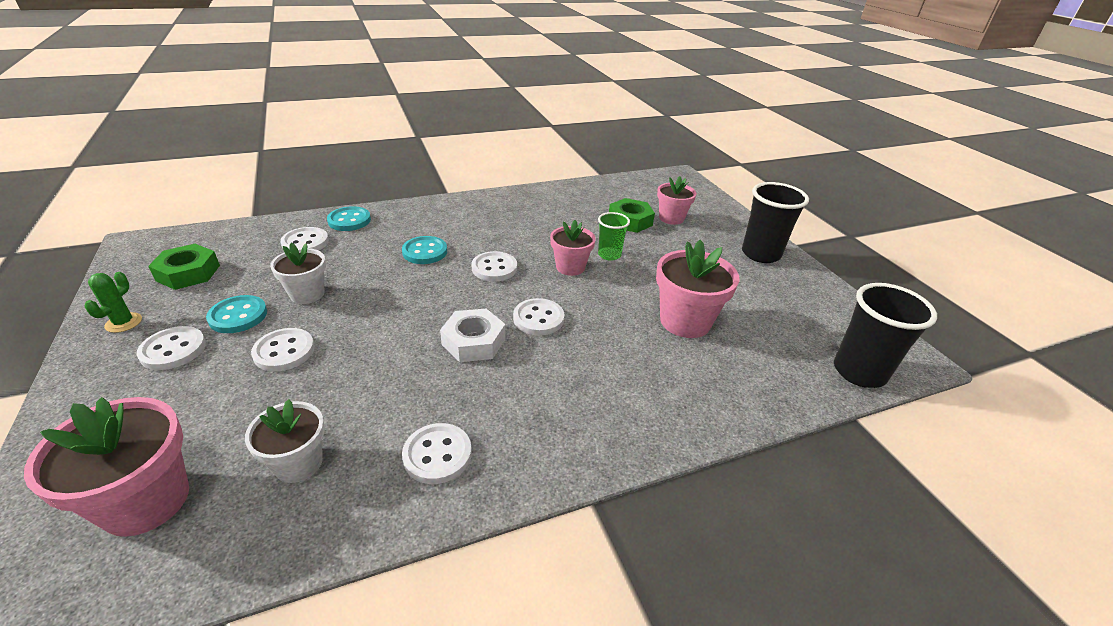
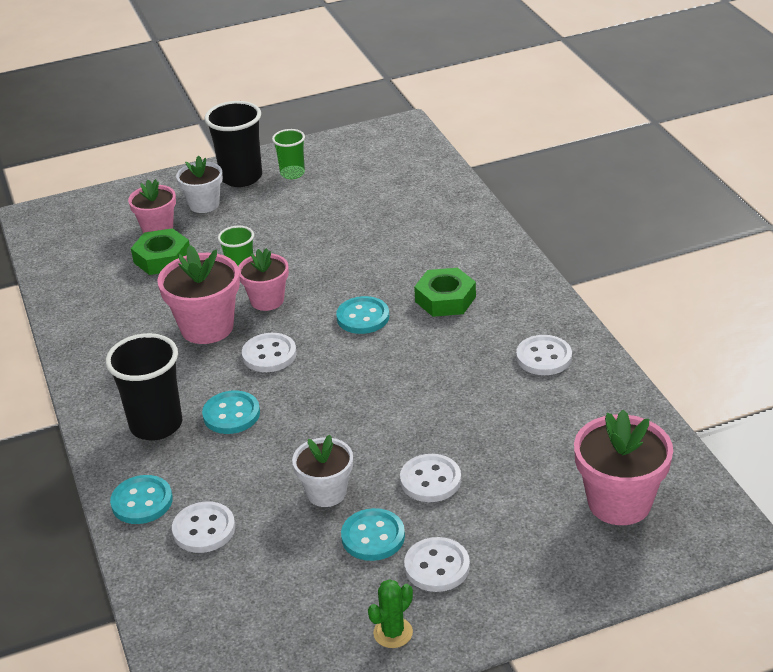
camera: 85 degrees left, 0 degrees up
green cactus [85,272,142,333] -> green cactus turned 60 degrees counterclockwise [368,579,413,648]
green nut [148,244,220,290] -> green nut moved to [414,268,476,317]
white flower pot [245,399,325,483] -> white flower pot moved to [176,155,223,213]
white nut [440,309,505,362] -> none
white button [513,298,564,336] -> turquoise button [336,296,389,334]
pink flower pot [656,240,739,338] -> pink flower pot moved to [157,245,240,344]
black cup [834,283,937,388] -> black cup moved to [105,333,182,440]
none -> green cup [272,129,305,179]

